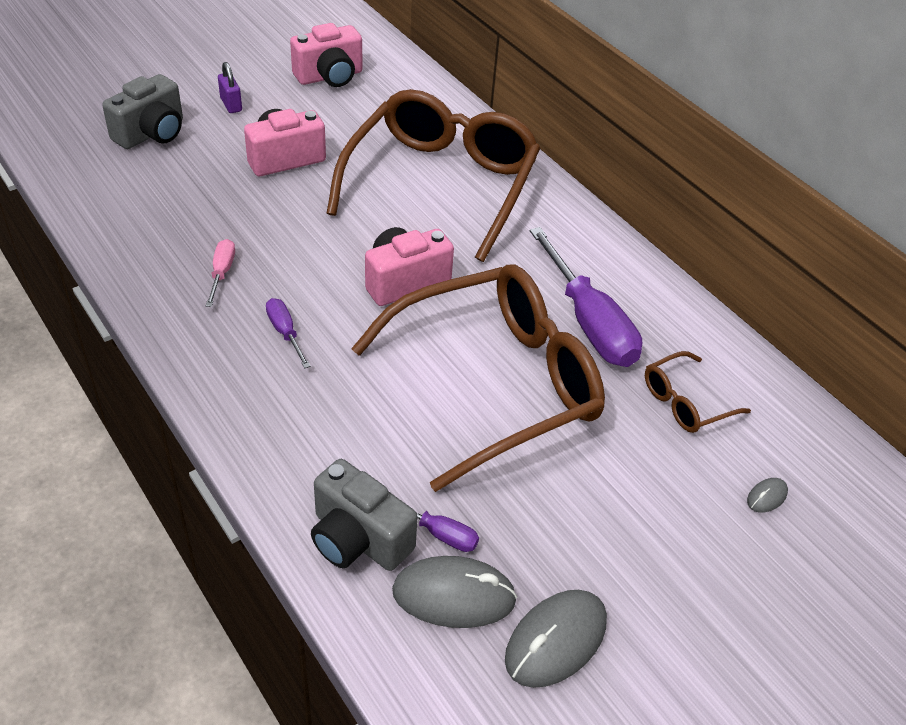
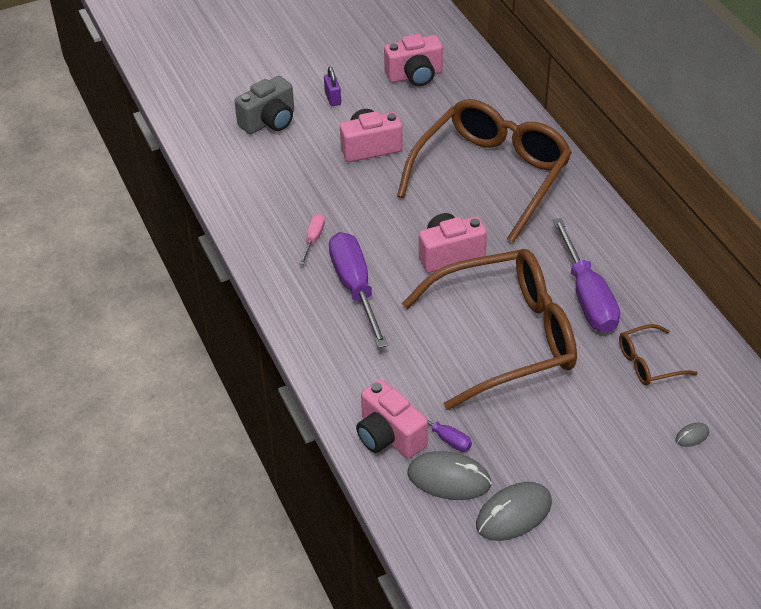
camera: 15 degrees right, 0 degrees up
purple screwdriver [266,298,310,368] -> purple screwdriver [329,232,388,348], size x2.13
grey camera [311,459,418,571] -> pink camera [356,379,428,459]

